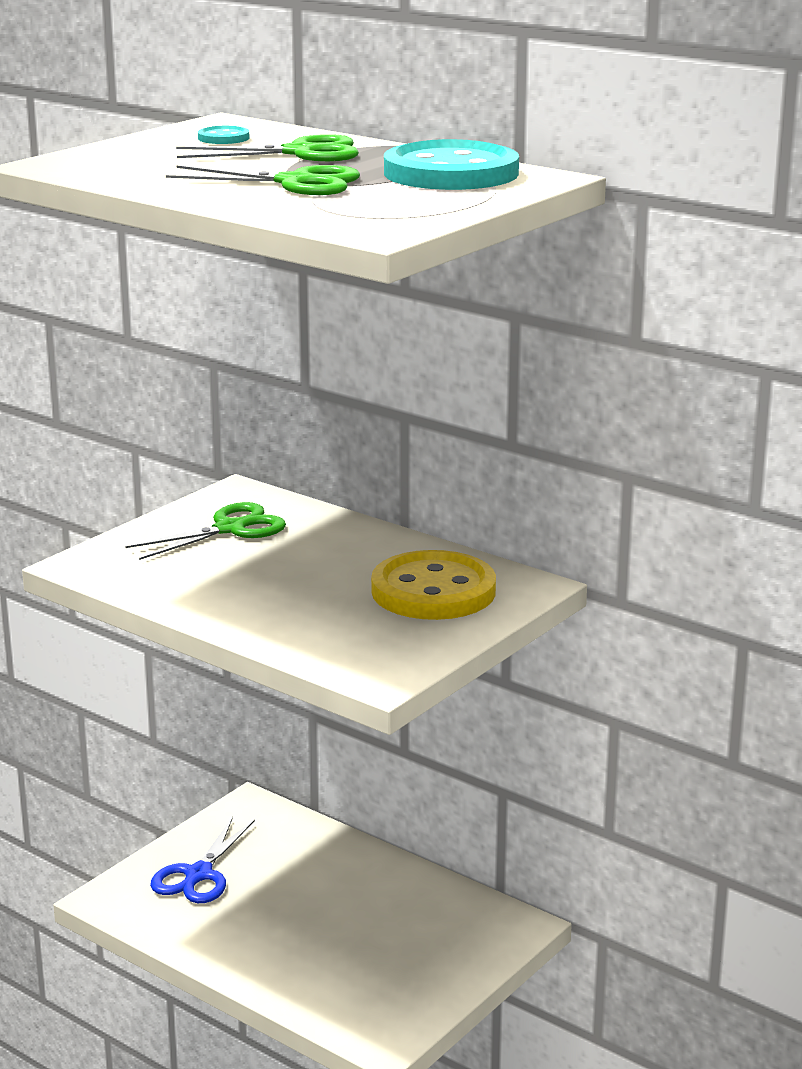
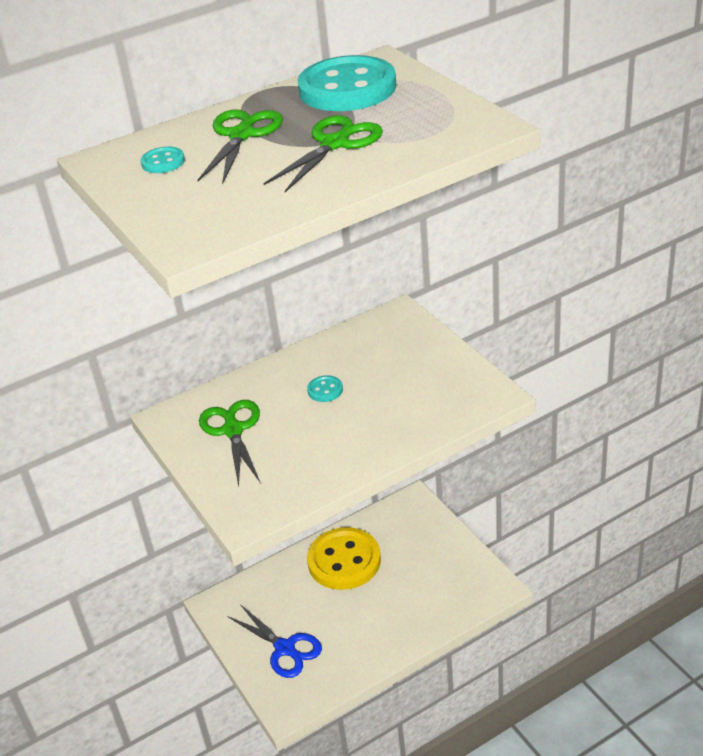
camera: 65 degrees left, 15 degrees up
yellow button [371,550,496,620] -> yellow button moved to [307,527,381,590]
none -> turquoise button [307,375,343,402]

